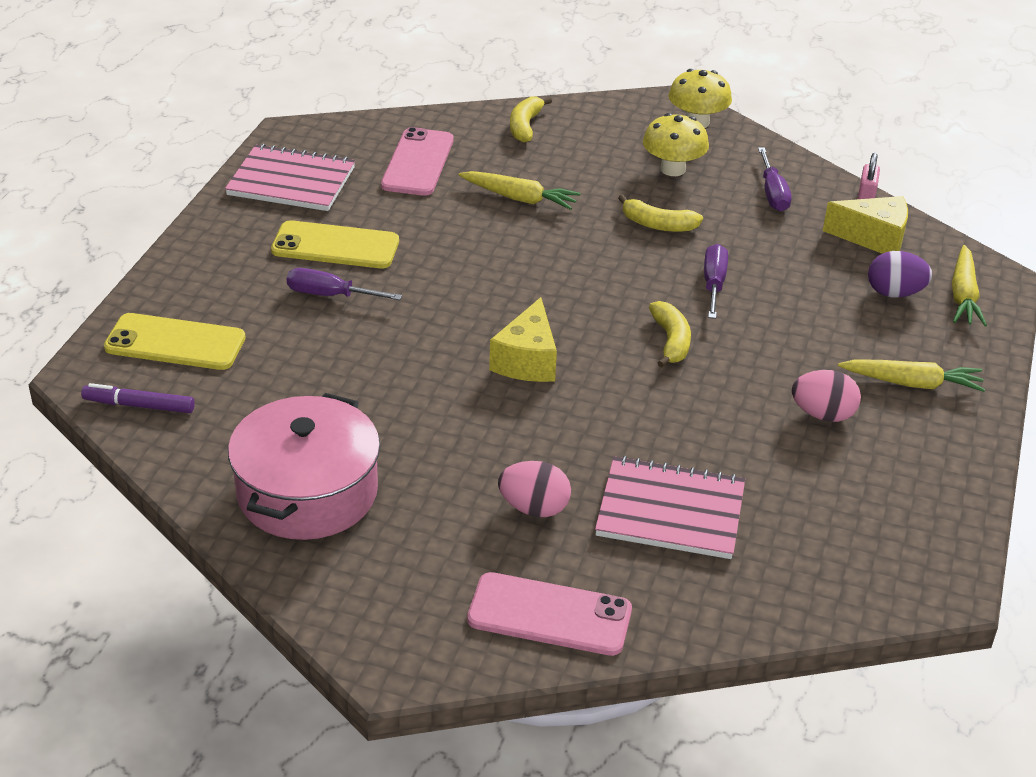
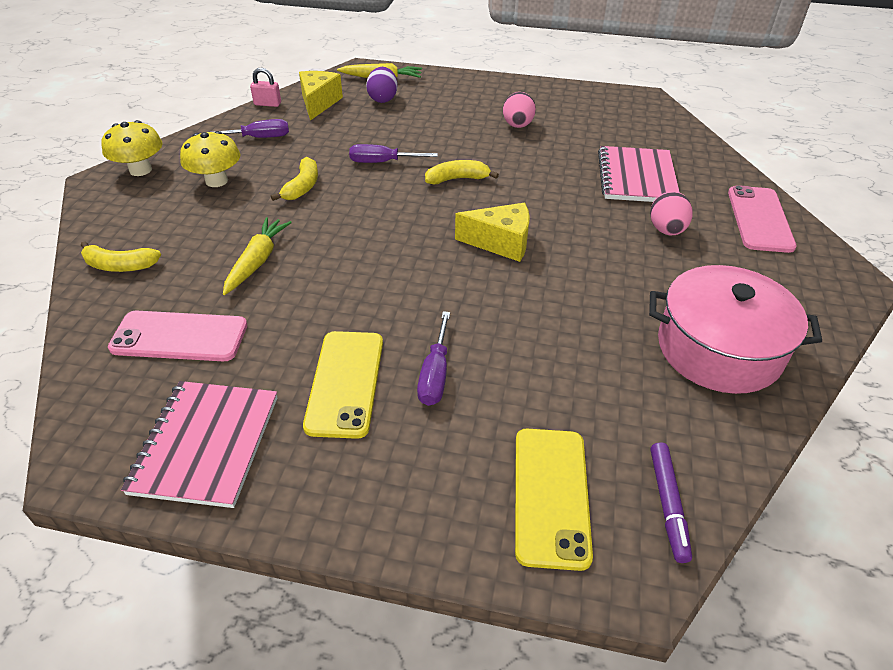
camera: 95 degrees left, 5 degrees up
yellow carrot [838,359,985,392] -> none

